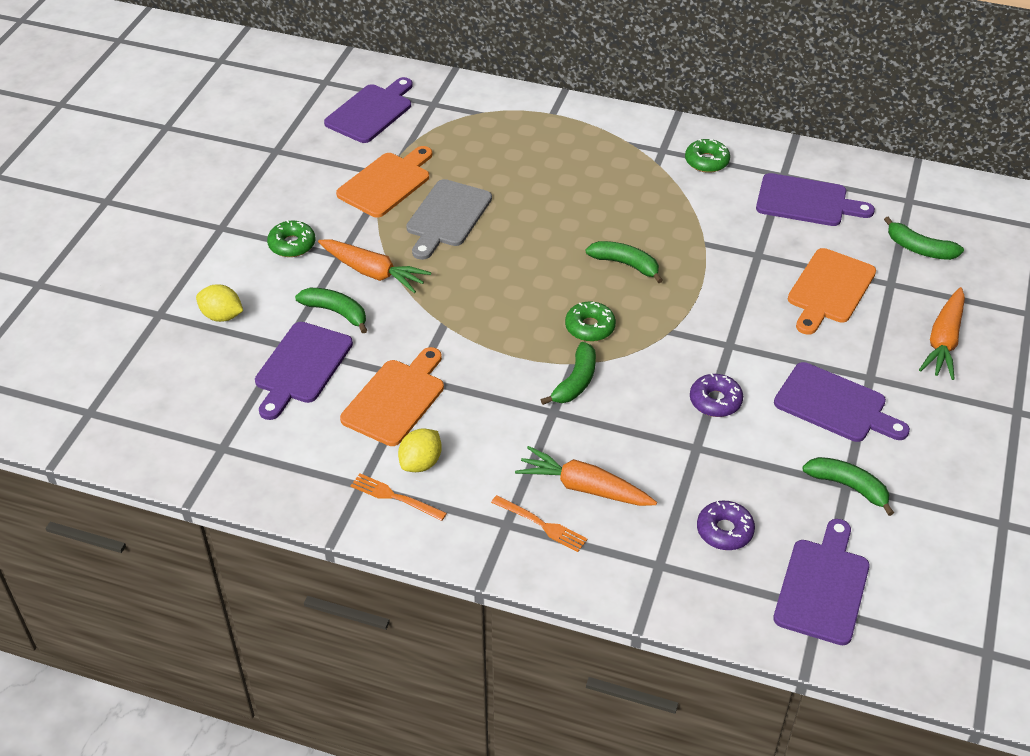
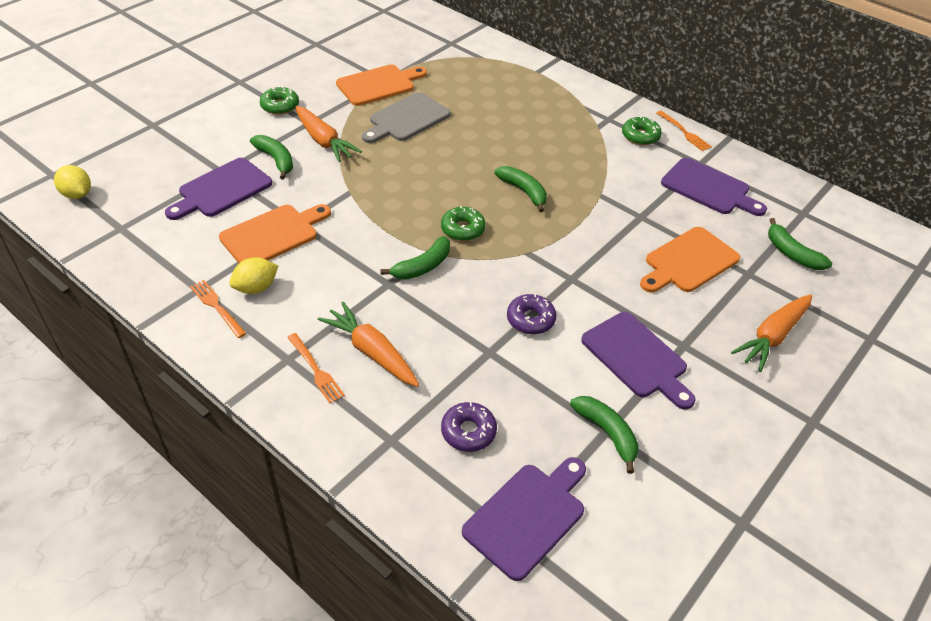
camera: 20 degrees right, 0 degrees up
yellow lemon [196,284,243,322] -> yellow lemon moved to [54,165,91,199]
purple cutting board [324,77,413,143] -> none
none -> orange fork [656,111,712,151]

